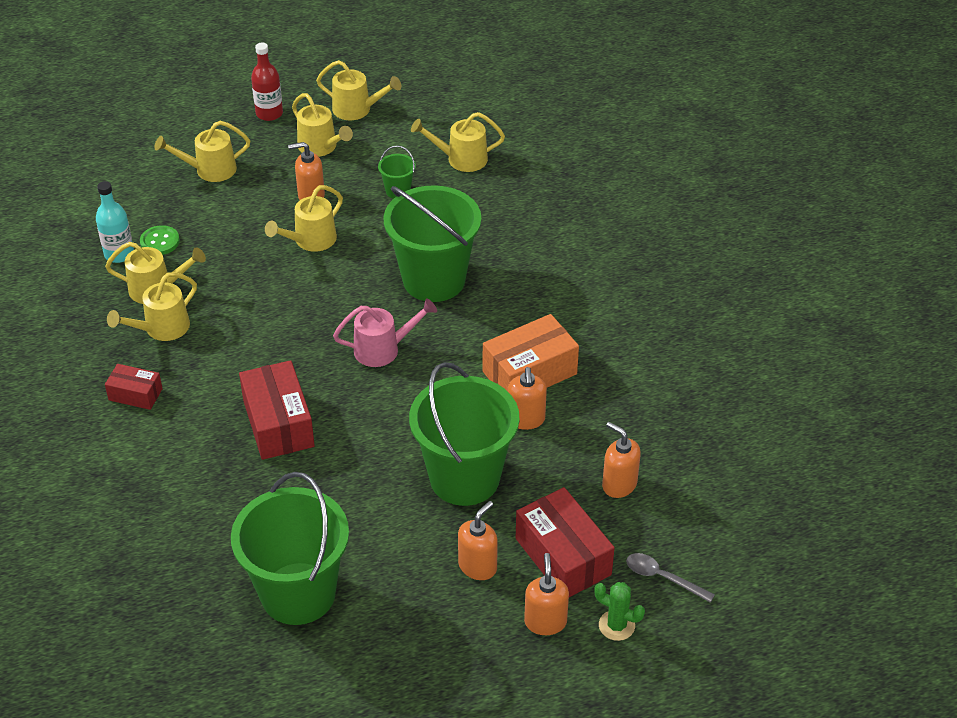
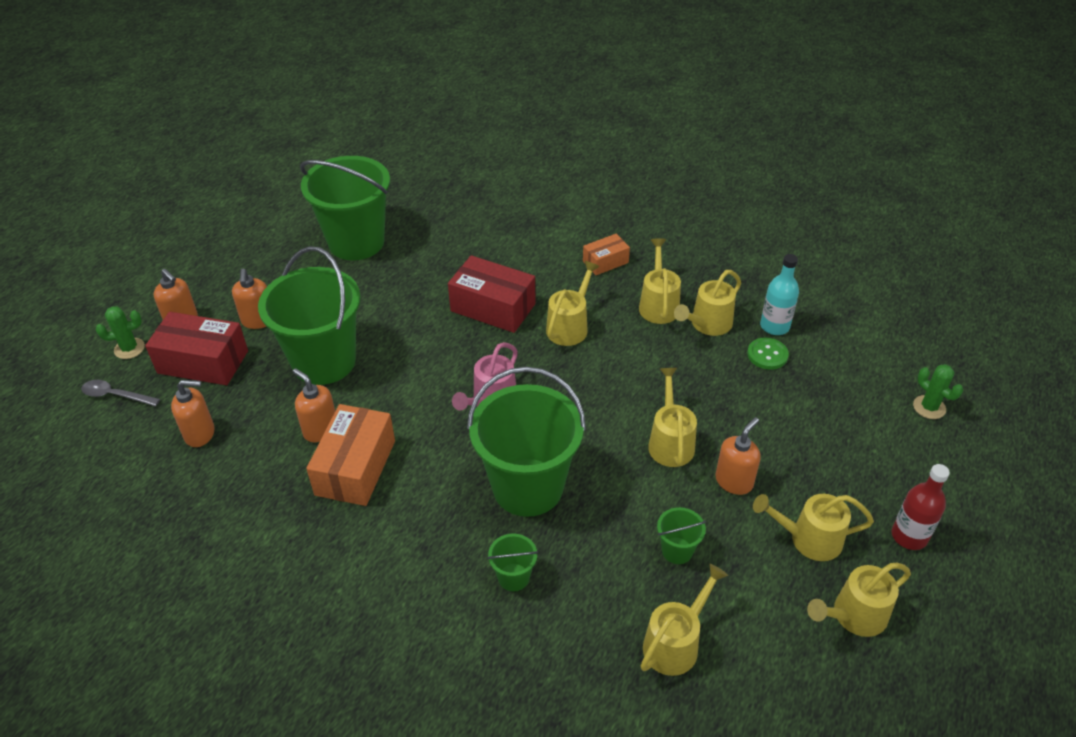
camera: 135 degrees right, 0 degrees up
red box [105,364,163,410] -> orange box [583,234,630,275]
yellow watering can [154,121,250,182] -> yellow watering can moved to [546,261,600,346]
grey spoon [626,553,715,603] -> grey spoon turned 150 degrees counterclockwise [81,380,160,406]
none -> green bucket [487,534,538,591]
none -> green cactus [913,364,963,419]

